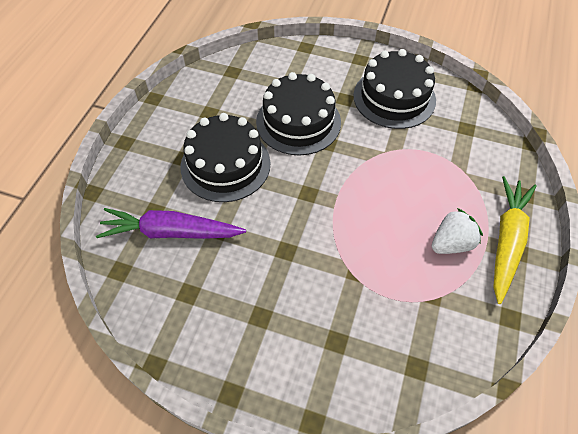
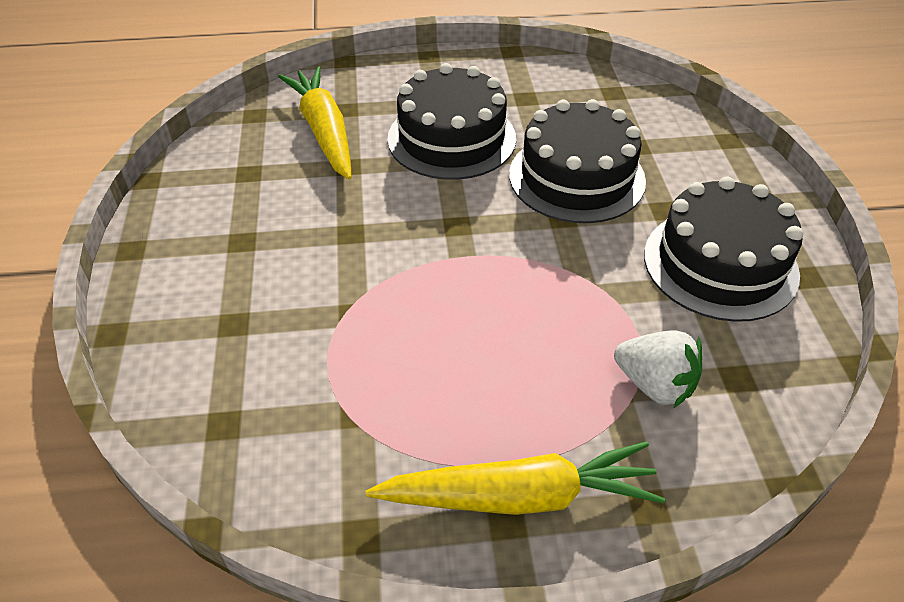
camera: 65 degrees right, 10 degrees down
purple carrot [96,208,246,239] -> yellow carrot [278,66,352,180]
white strawberry [432,208,483,254] -> white strawberry moved to [614,331,702,408]

